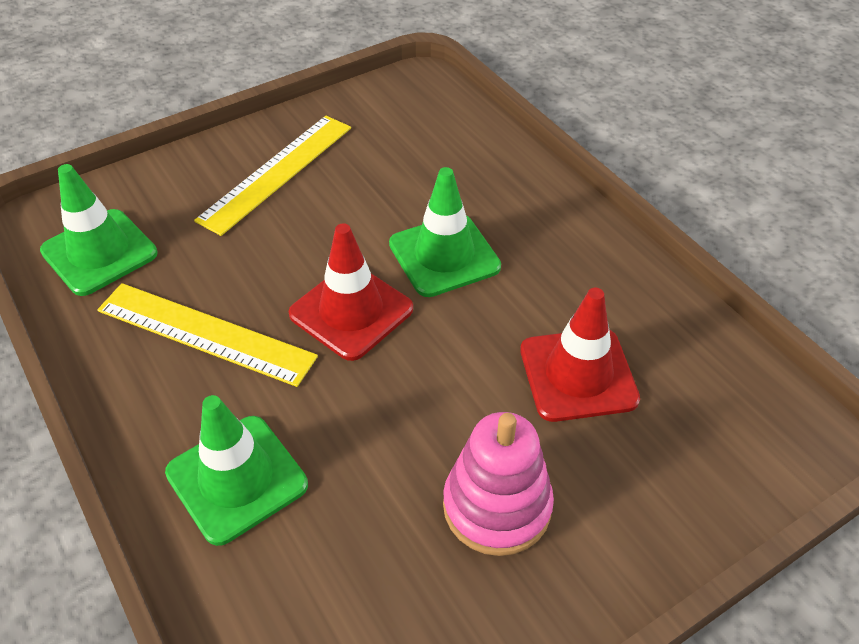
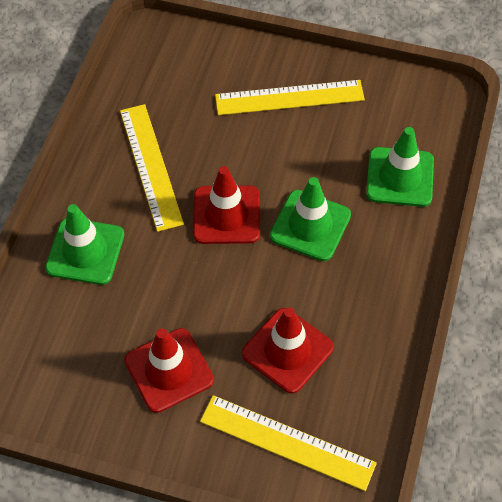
camera: 50 degrees right, 10 degrees up
green traffic cone [40,164,158,296] -> green traffic cone moved to [366,127,434,207]
pink stacking toy [443,412,554,556] -> red traffic cone [125,328,214,413]
none -> yellow ruler [200,395,377,491]

